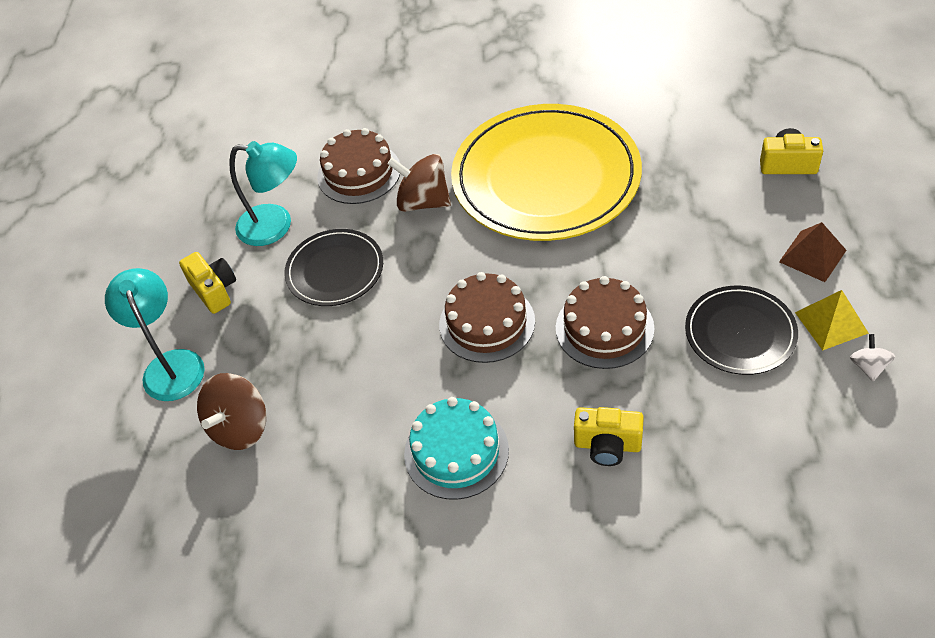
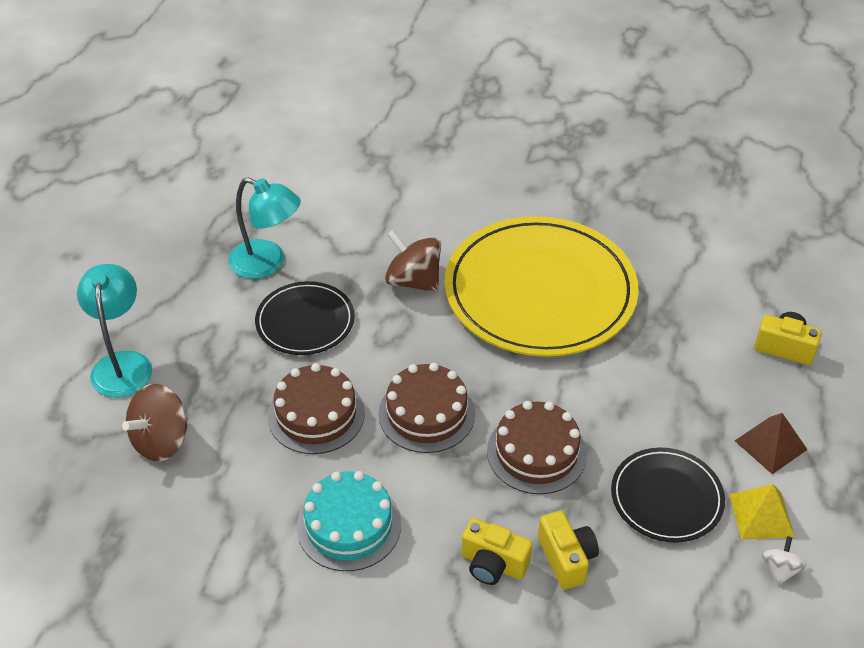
camera: 10 degrees right, 5 degrees down
yellow camera [179,252,236,314] -> yellow camera moved to [538,511,599,590]
brown cake [317,128,400,204] -> brown cake moved to [268,363,365,454]

